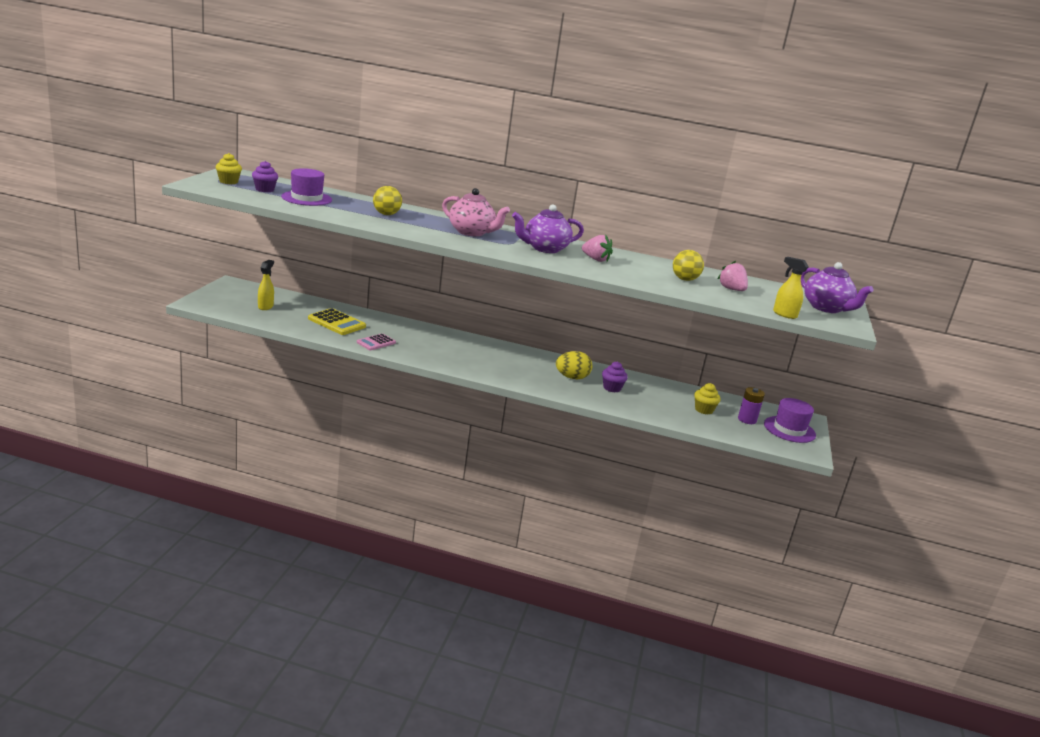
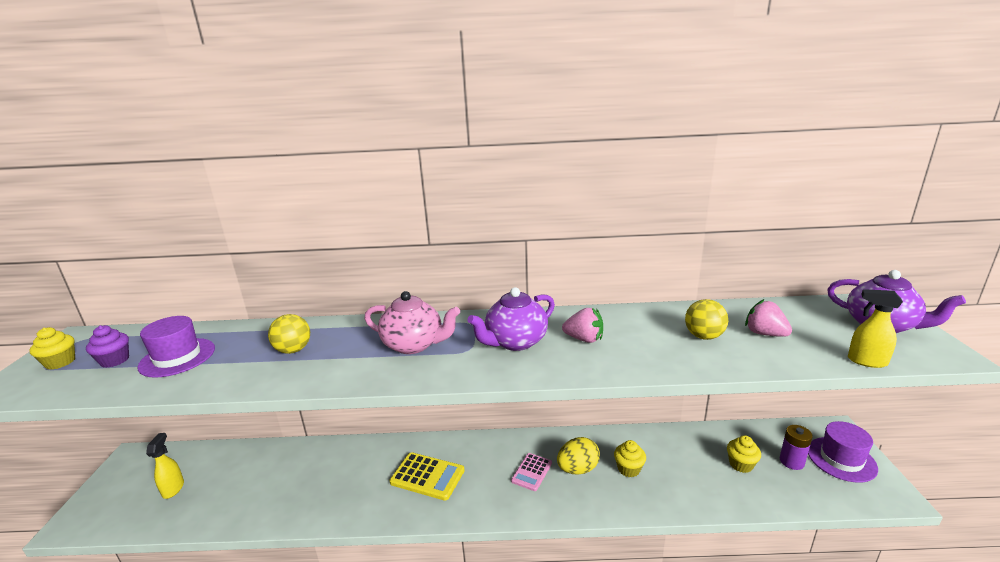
camera: 10 degrees left, 0 degrees up
yellow calculator [308,308,366,335] -> yellow calculator moved to [390,452,465,501]
pink calculator [357,334,396,350] -> pink calculator moved to [511,453,552,491]
purple cupcake [602,361,628,392] -> yellow cupcake [614,440,646,478]

